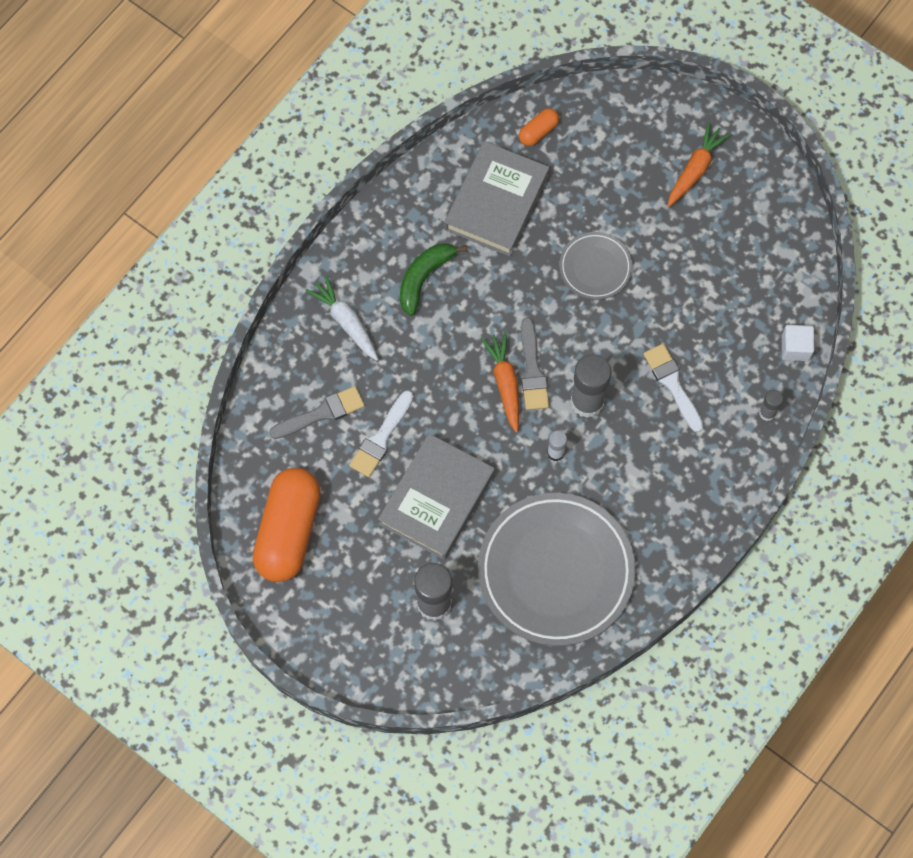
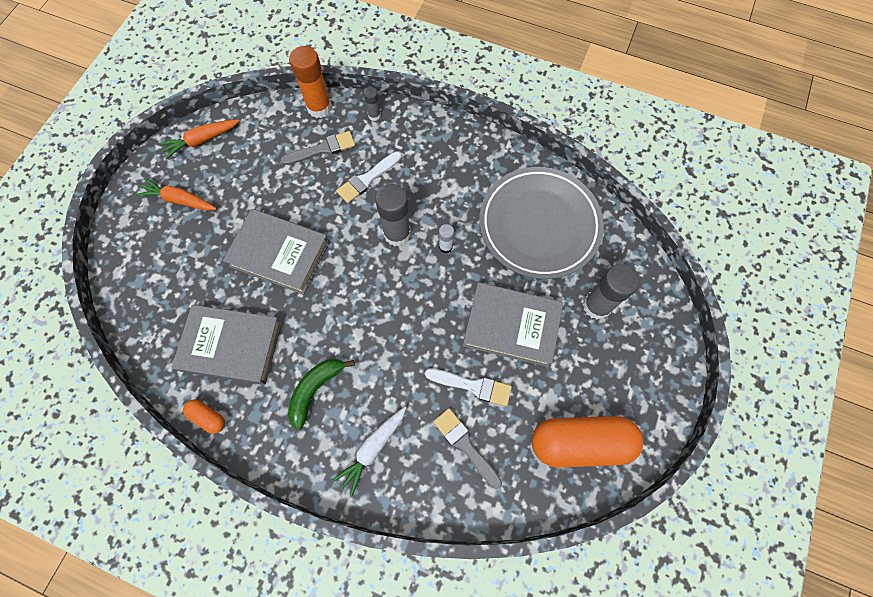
camera: 105 degrees left, 0 degrees up
green banana [400,243,467,316] -> green banana turned 105 degrees clockwise [288,359,355,430]
orange carrot [481,332,519,433] -> orange carrot moved to [159,119,240,159]
orange capsule [519,108,559,146] -> orange capsule moved to [183,399,225,434]
grey brush [521,317,549,410] -> grey brush moved to [281,131,355,165]
grey plate [559,232,632,300] -> grey book [223,209,329,294]
white cube [782,325,814,361] -> orange glue stick [289,46,332,118]

